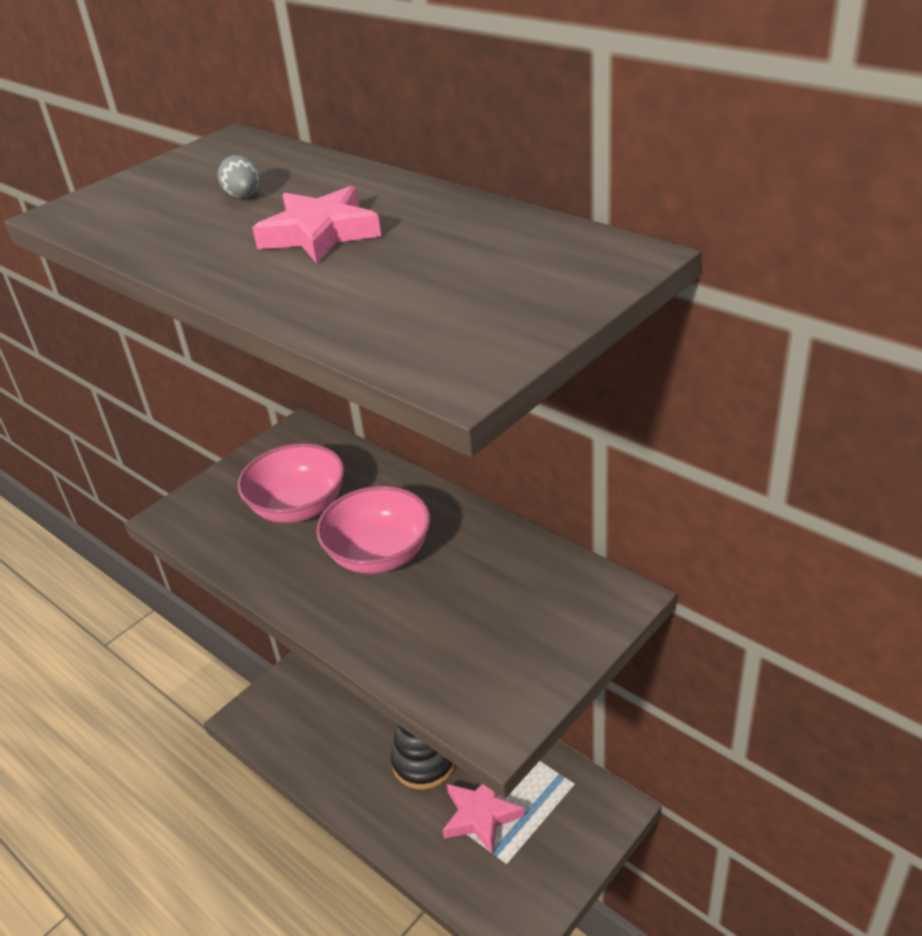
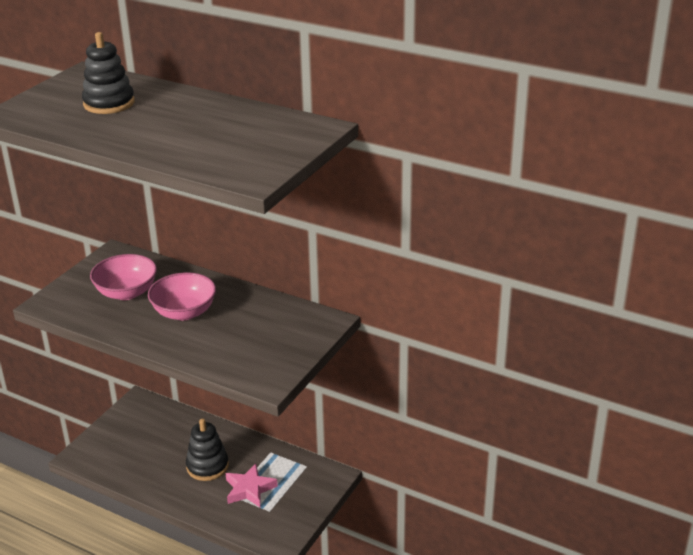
camera: 15 degrees left, 5 degrees down
grey egg [218,155,260,198] -> black stacking toy [82,32,135,114]
pink star [252,186,381,264] -> none

